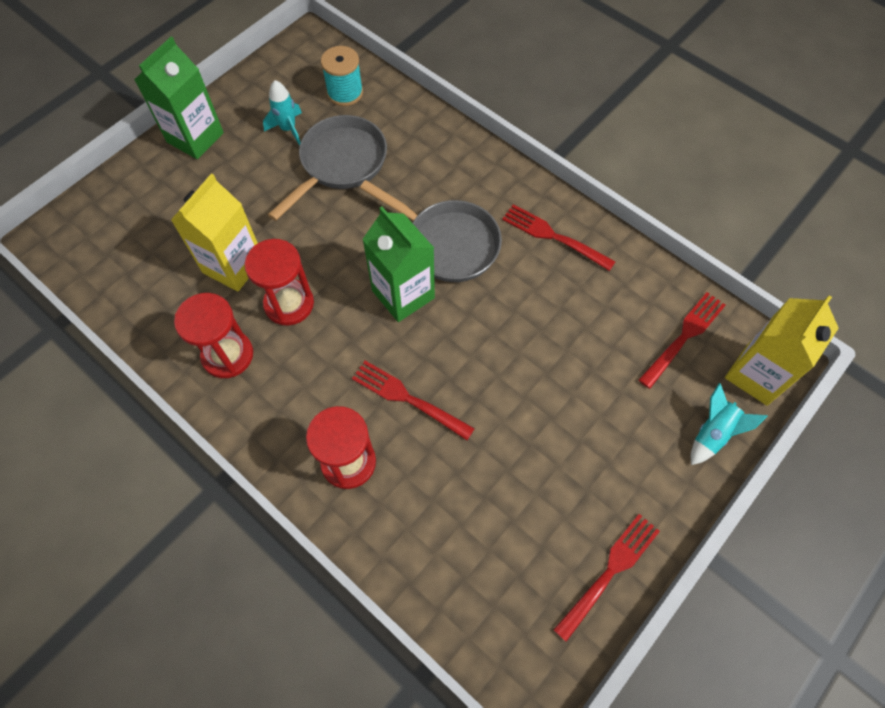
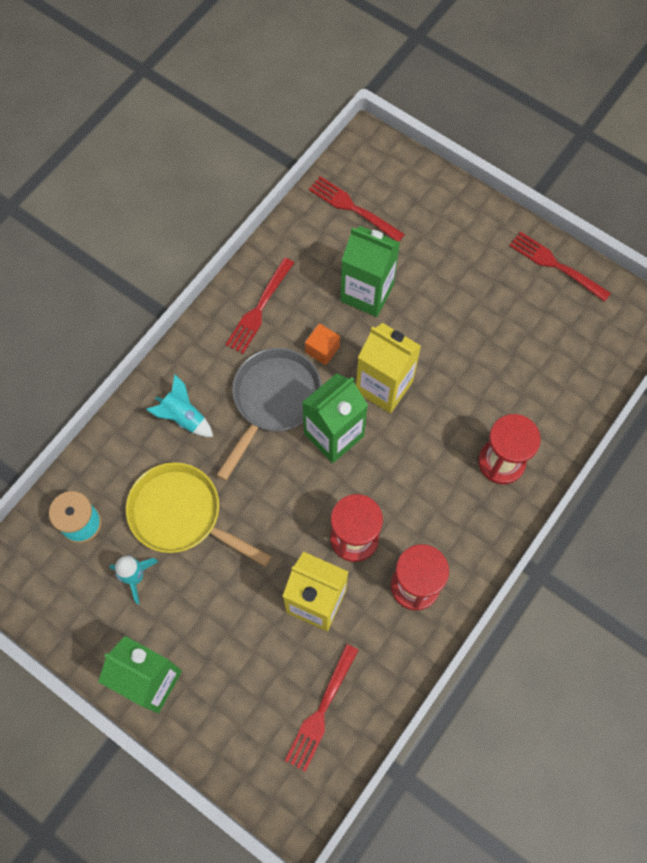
camera: 95 degrees left, 5 degrees up
grey pan [268,115,387,221] -> yellow pan [126,462,272,567]
red fork [352,361,475,440] -> red fork moved to [285,644,359,772]
turquoise rocket [691,383,768,465] -> turquoise rocket moved to [146,374,213,437]
yellow carton [725,296,839,406] -> yellow carton moved to [356,323,421,413]
none -> orange cube [305,323,340,365]
none -> green carton [340,226,400,317]

